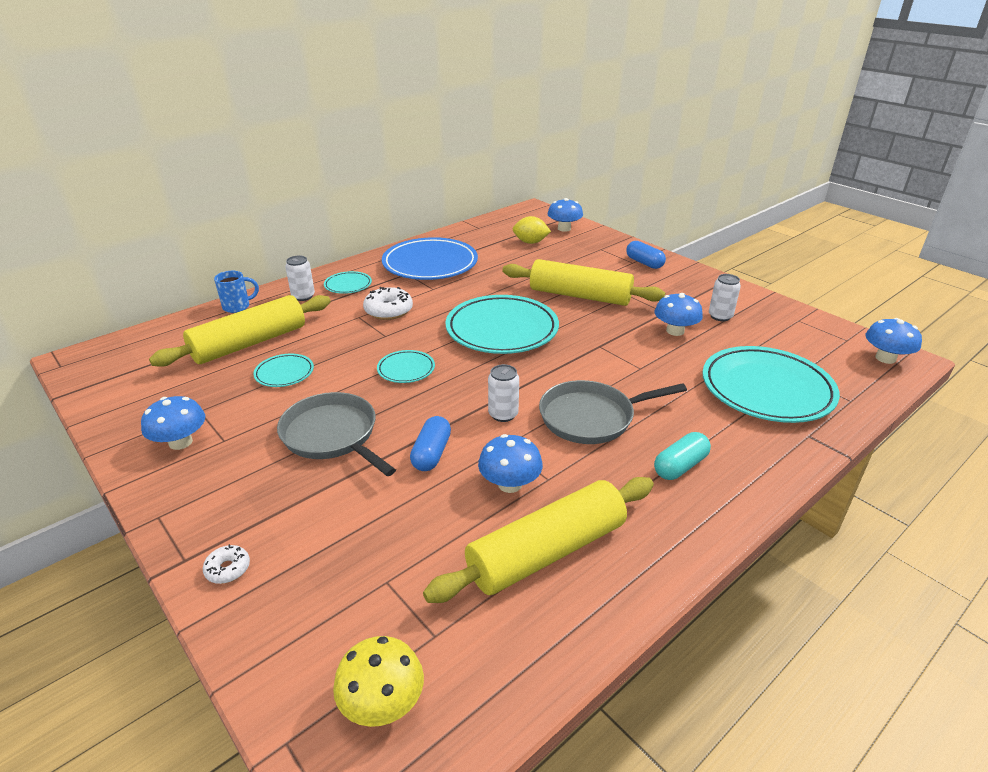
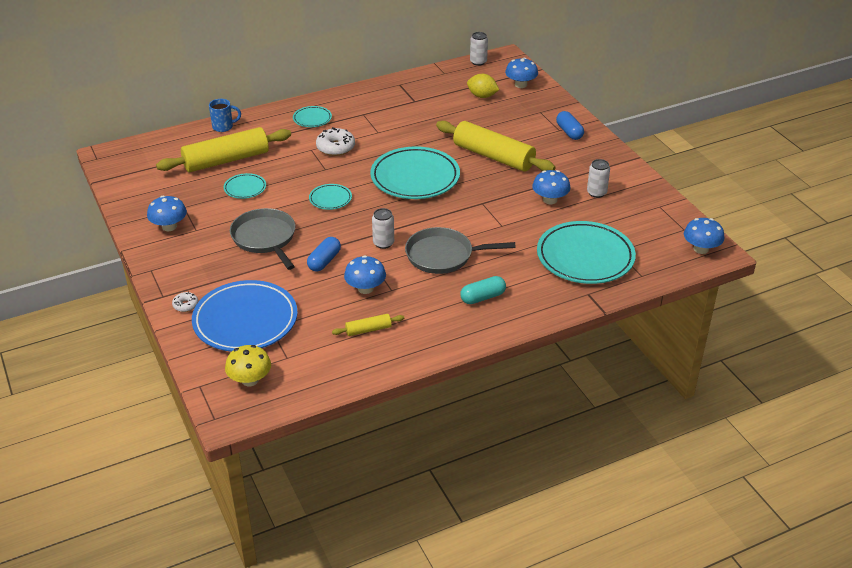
camera: 15 degrees right, 5 degrees up
white can [285,256,315,301] -> white can moved to [470,32,488,66]
blue plate [382,237,478,280] -> blue plate moved to [192,280,298,352]
yellow rolling pin [423,477,654,603] -> yellow rolling pin [332,314,404,336], size x0.45

